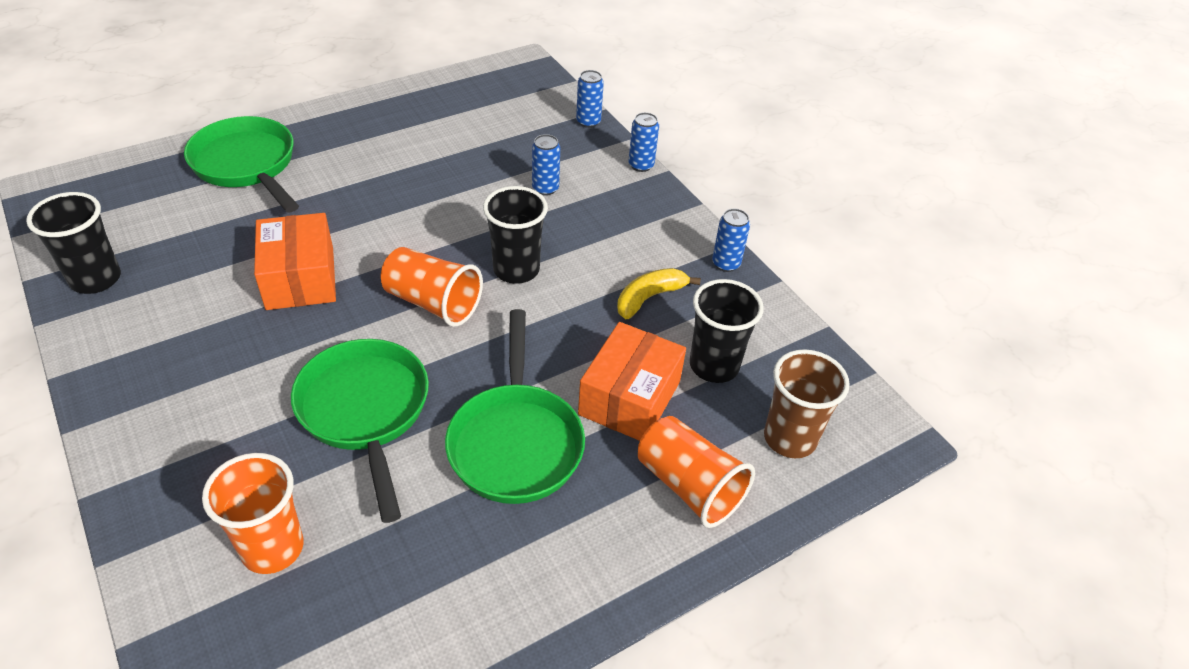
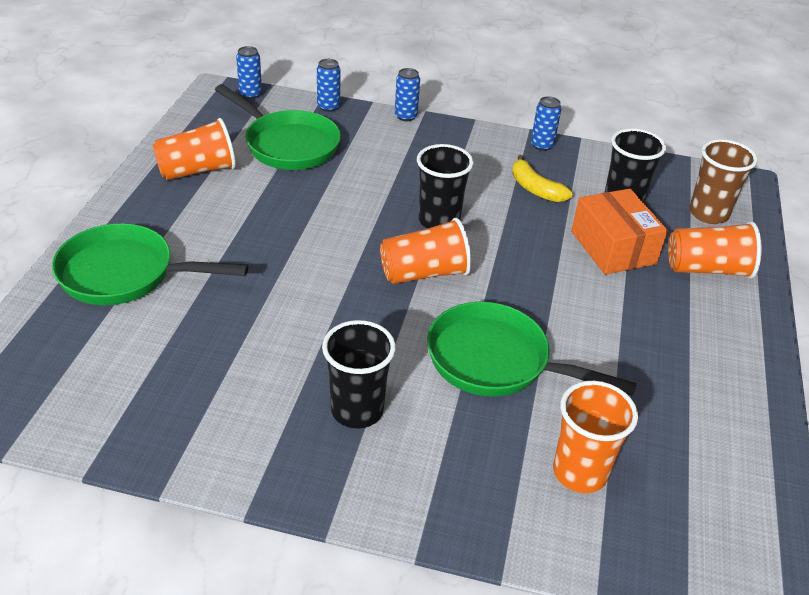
camera: 45 degrees left, 5 degrees down
black cup [26,192,121,294] -> black cup moved to [322,320,396,428]
orange box [254,213,336,310] -> none
green pan [445,309,585,504] -> green pan moved to [215,84,341,170]
blue can [532,134,560,196] -> blue can moved to [236,46,262,99]
yellow banana [617,268,701,319] -> yellow banana turned 45 degrees counterclockwise [512,155,573,202]
none -> orange cup [153,118,236,180]

